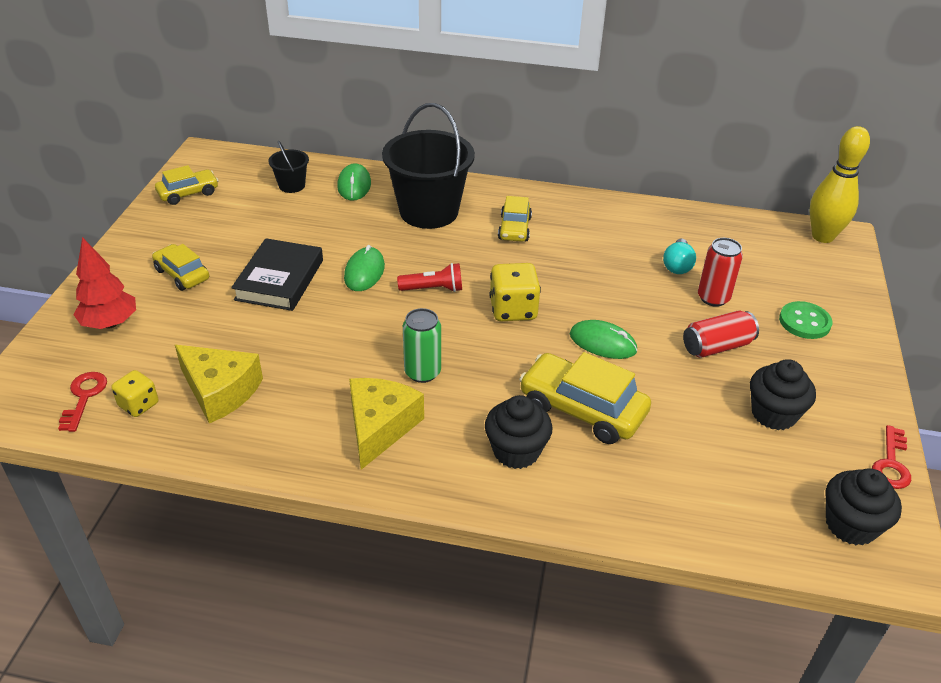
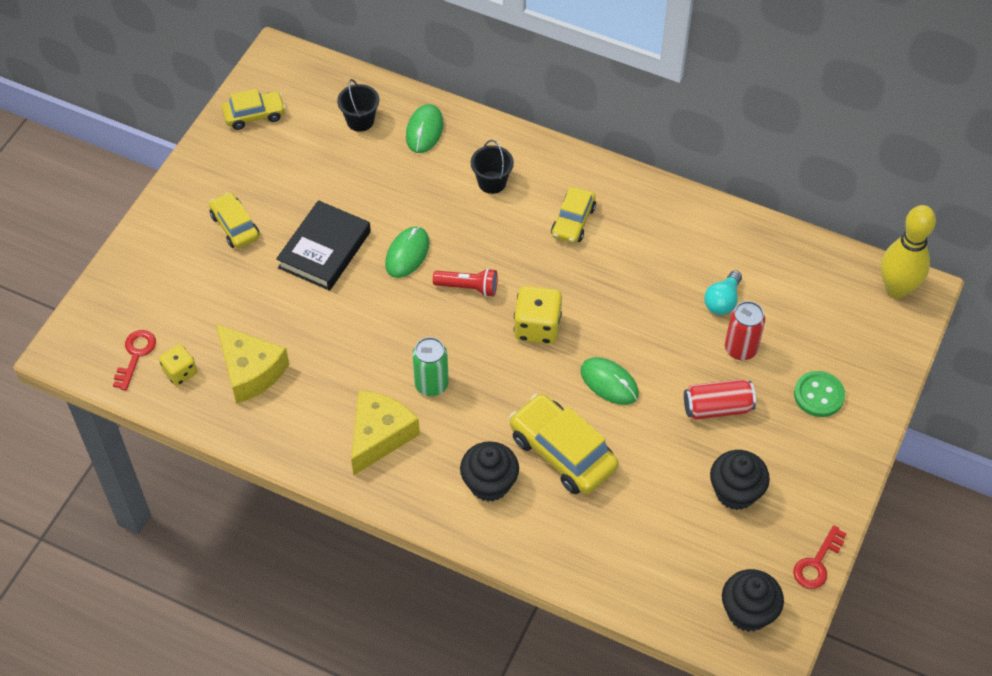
camera: 15 degrees right, 15 degrees up
red tree [73,237,136,329] -> none
black bucket [382,103,475,229] -> black bucket [471,140,514,194], size x0.46

